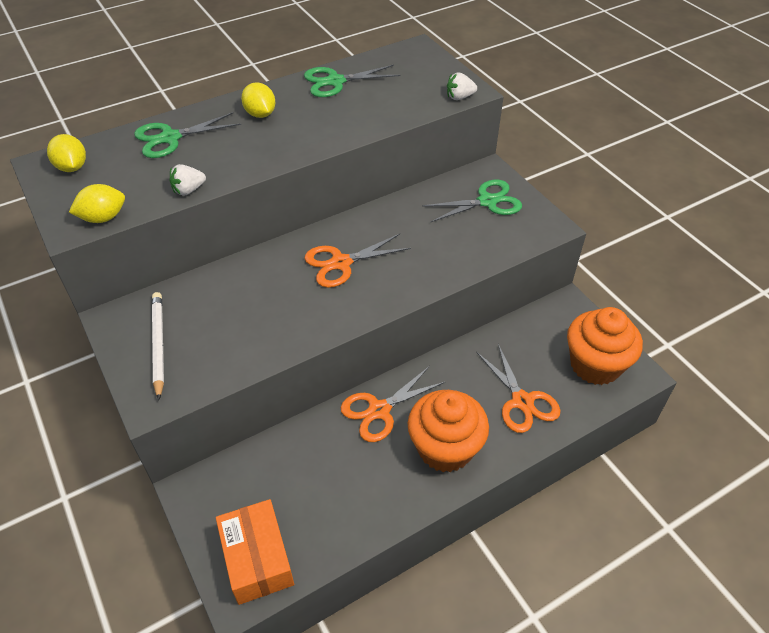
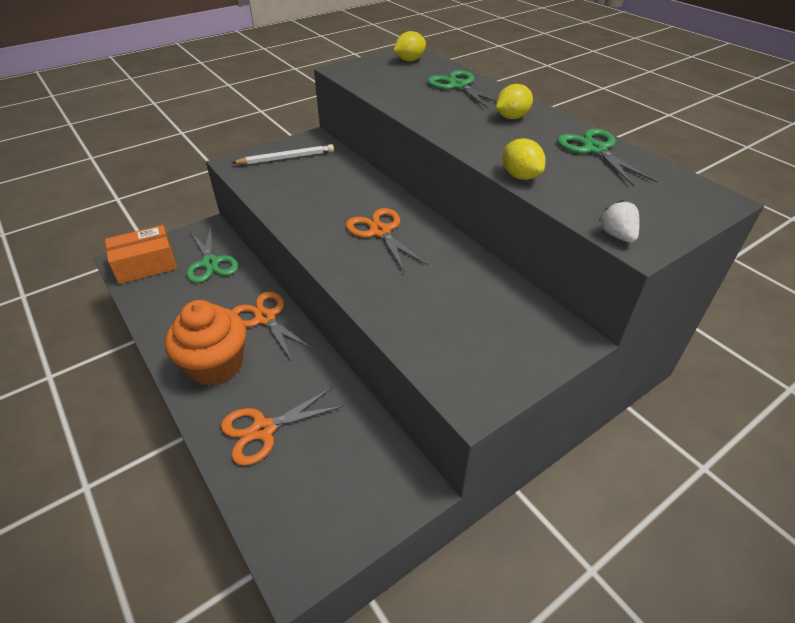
camera: 85 degrees right, 5 degrees down
yellow lemon [69,184,125,223] -> yellow lemon moved to [502,138,545,180]
white strawberry [170,164,206,196] -> none
green scissors [422,180,522,223] -> green scissors moved to [187,226,238,283]
orange cupcake [567,307,643,385] -> none

